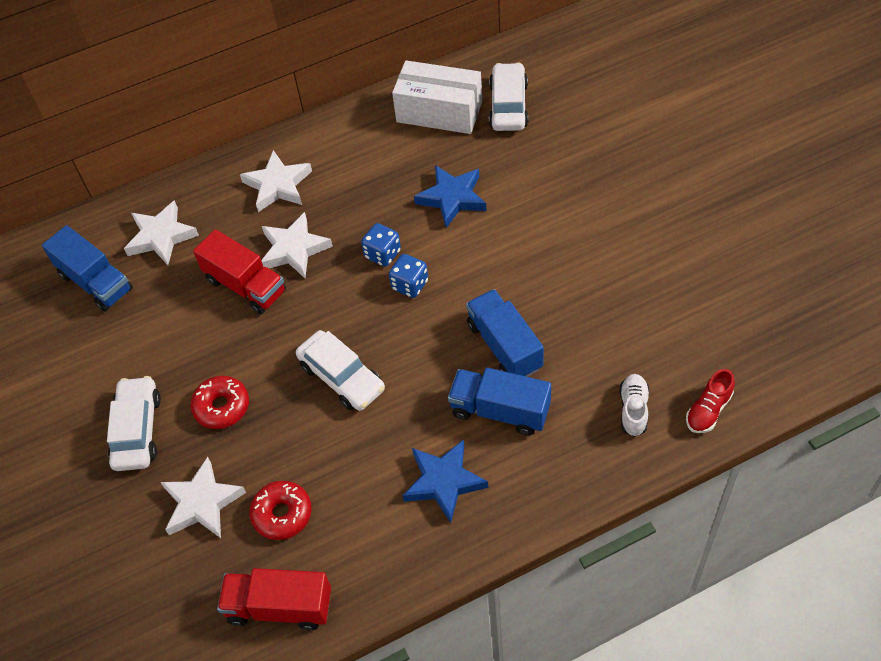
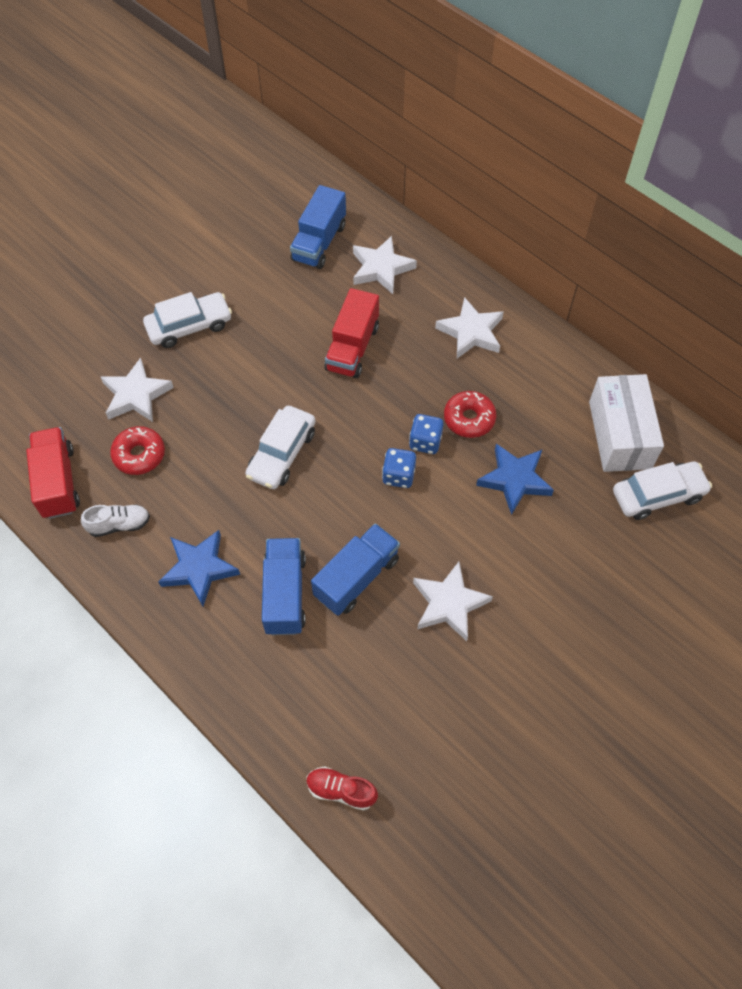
camera: 65 degrees right, 5 degrees up
red donut [191,376,249,429] -> red donut moved to [444,391,496,438]
white star [261,212,333,278] -> white star moved to [413,562,493,641]
white shoe [620,374,649,437] -> white shoe moved to [81,504,150,537]

